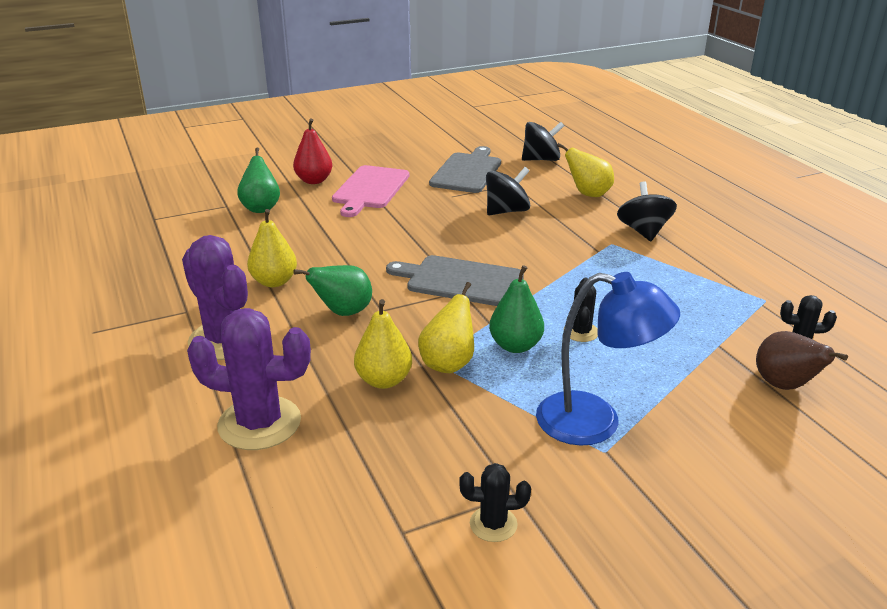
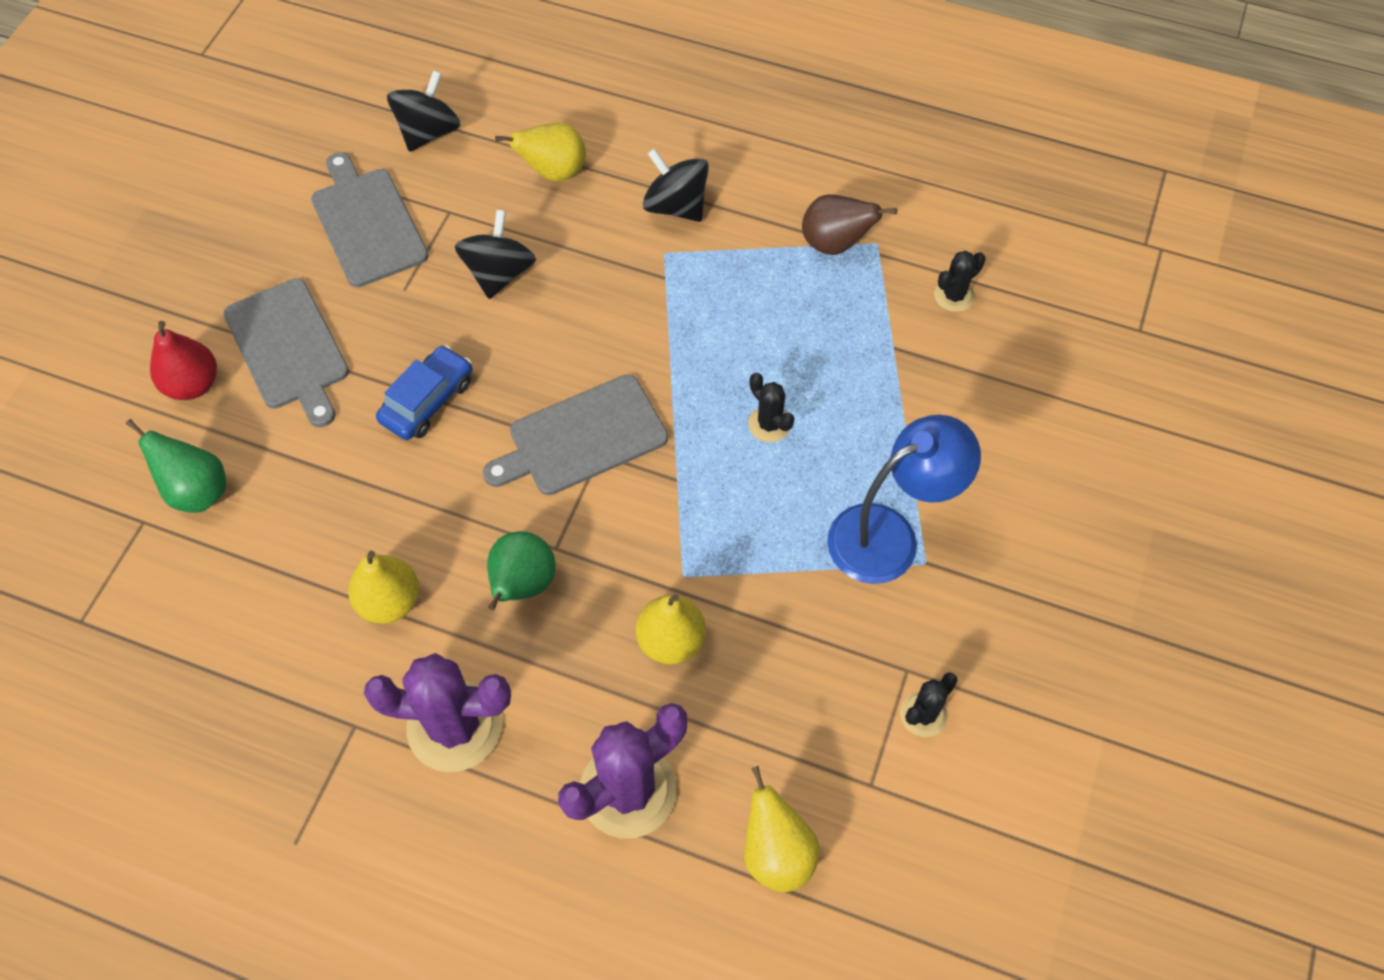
camera: 45 degrees left, 30 degrees up
pink cutting board [332,165,410,217] -> grey cutting board [224,278,349,427]
yellow pear [418,282,474,373] -> yellow pear moved to [744,766,820,892]
green pear [489,265,544,353] -> none
brown pear [756,331,848,390] -> brown pear moved to [802,194,897,255]
none -> blue car [376,345,472,440]

